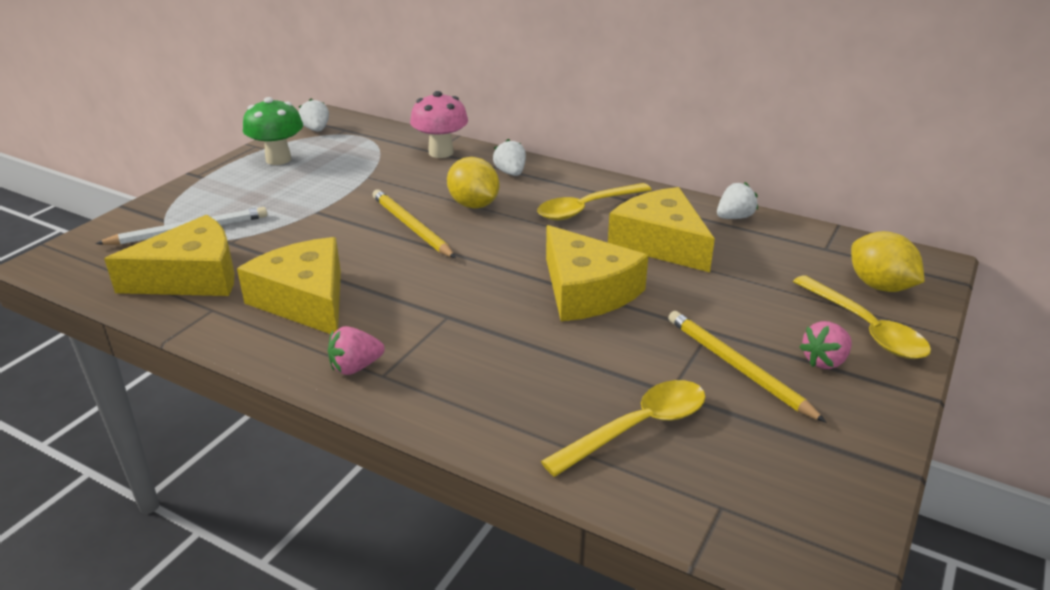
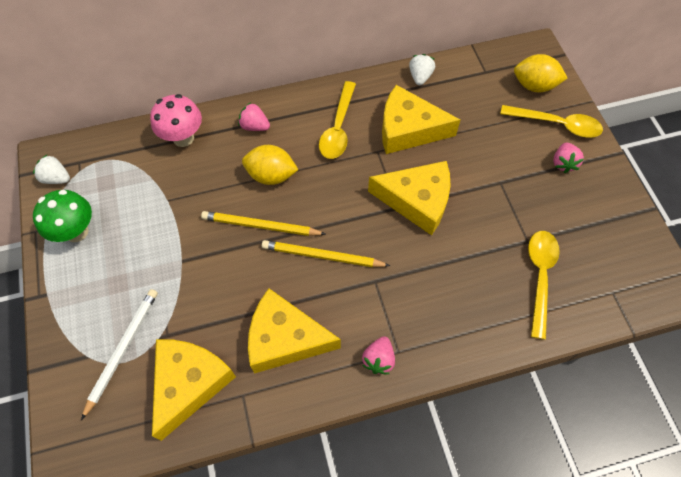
camera: 45 degrees left, 30 degrees up
white strawberry [493,139,526,176] -> pink strawberry [238,103,270,131]
yellow pencil [668,311,826,422] -> yellow pencil moved to [262,240,390,267]

